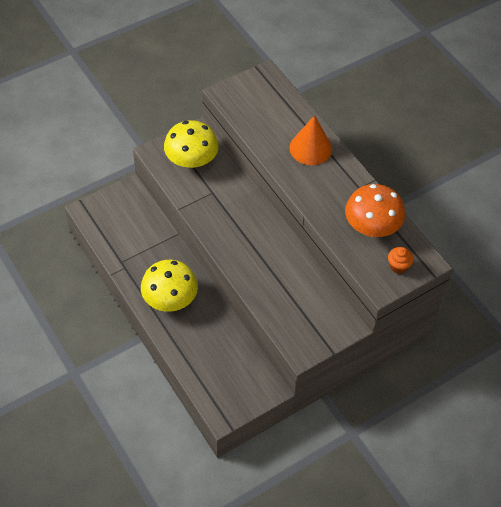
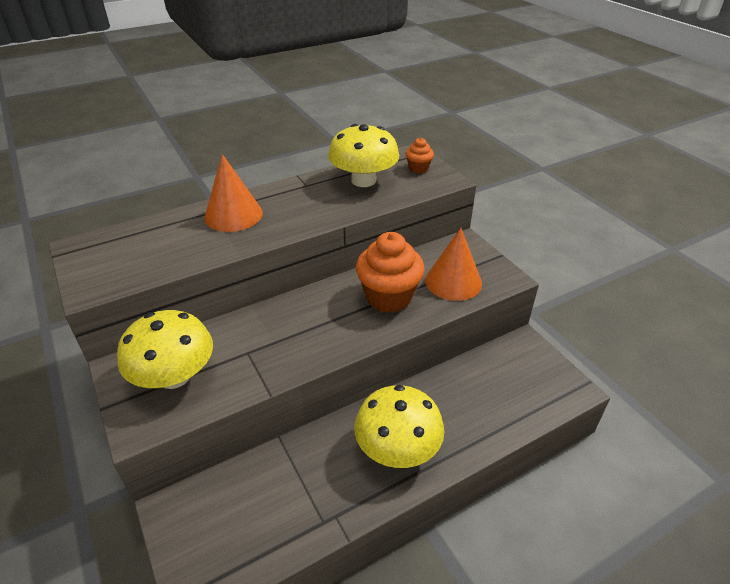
camera: 85 degrees left, 15 degrees down
orange mushroom [345,184,405,237] -> yellow mushroom [328,124,399,187]
none -> orange cupcake [356,232,425,313]
none -> orange cone [425,228,482,301]

